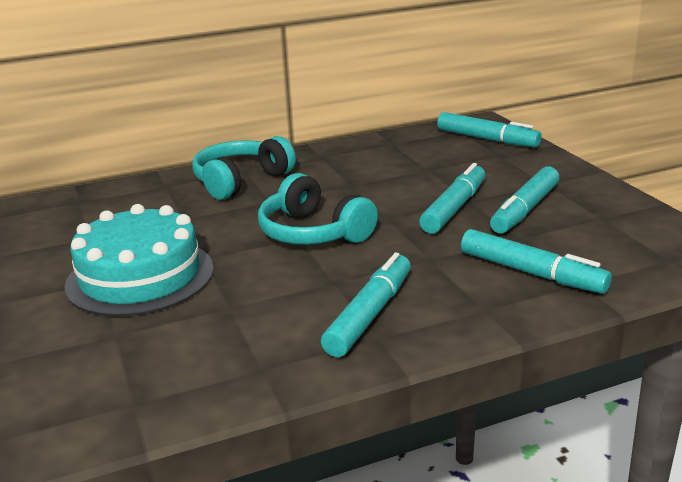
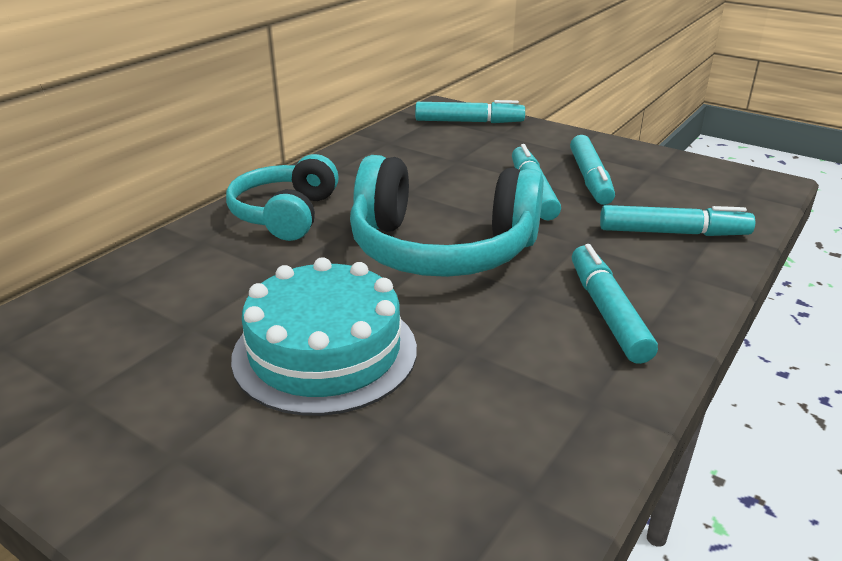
camera: 35 degrees left, 5 degrees up
turquoise headphones [258,173,378,245] -> turquoise headphones [350,155,544,277], size x1.55

